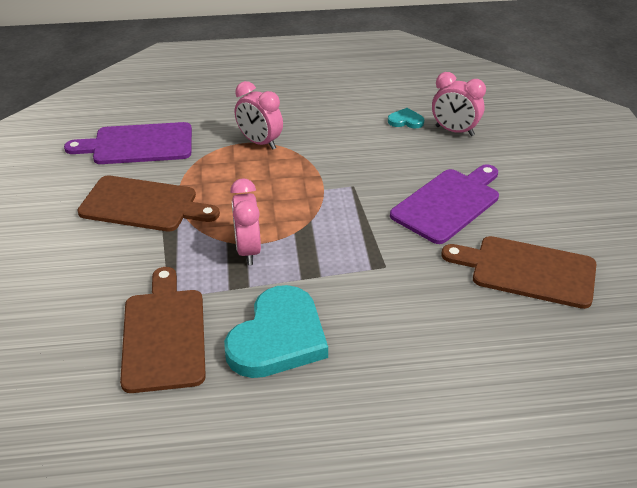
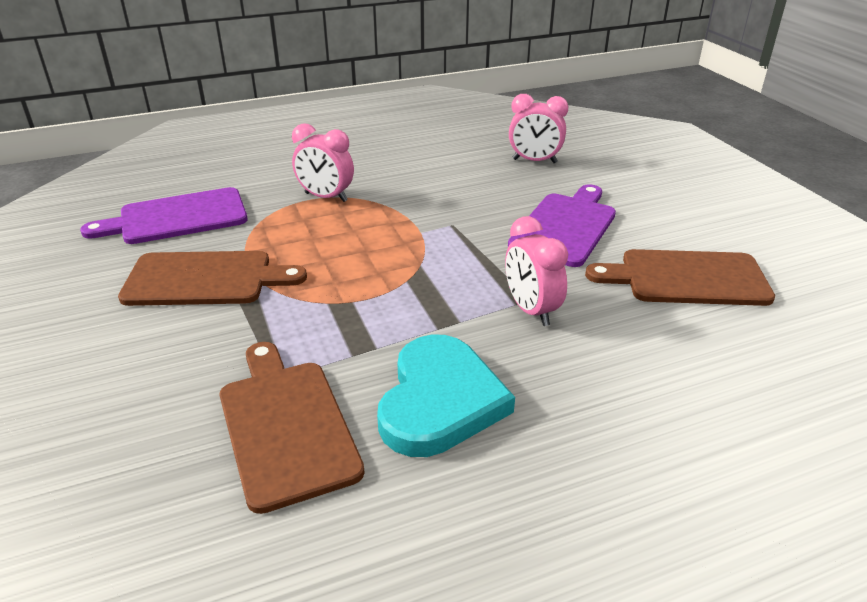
camera: 15 degrees left, 5 degrees down
pink clock [230,178,261,265] -> pink clock moved to [505,216,568,326]
turquoise heart [388,108,424,128] -> none

